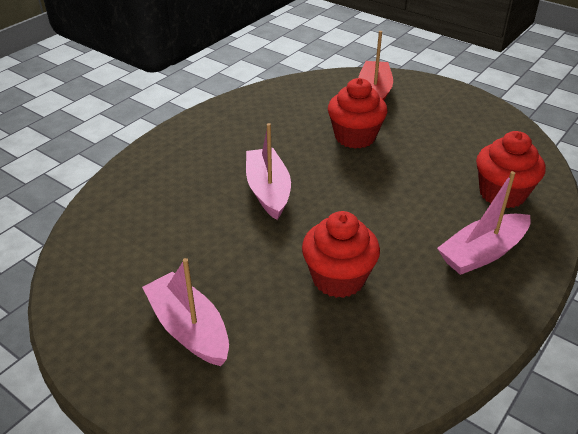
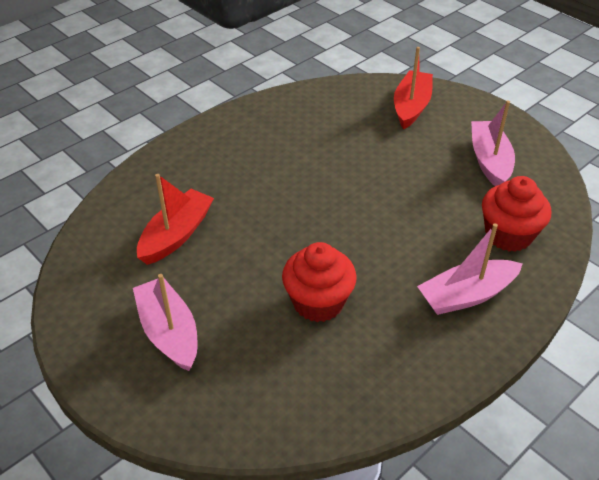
camera: 10 degrees right, 5 degrees up
pink boat [246,123,291,220] -> pink boat moved to [471,101,515,186]
red cupcake [328,78,387,149] -> none
none -> red boat [137,174,214,265]

